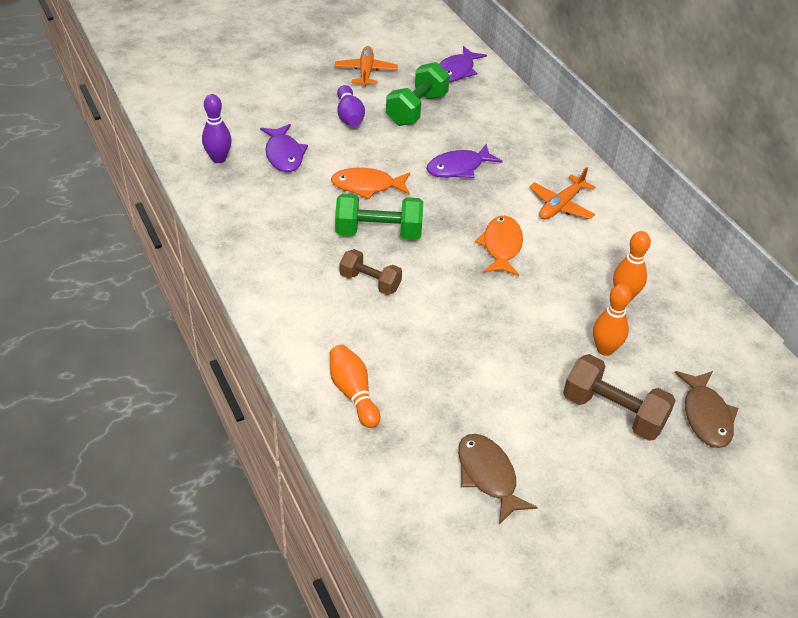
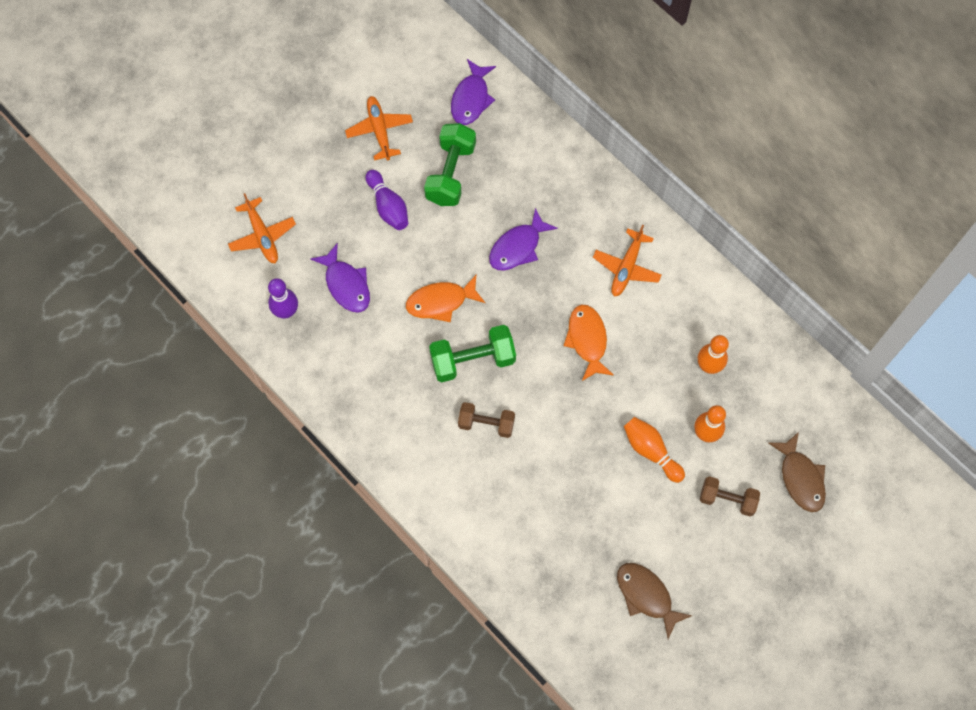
camera: 15 degrees left, 25 degrees up
orange bowling pin [330,345,380,428] -> orange bowling pin moved to [624,417,685,483]
brown dumbbell [563,354,676,441] -> brown dumbbell [700,476,760,516], size x0.66
none -> orange plane [228,193,296,263]

